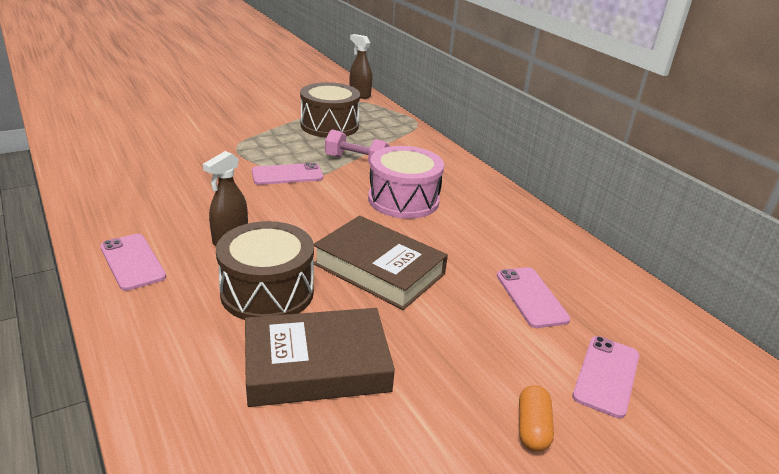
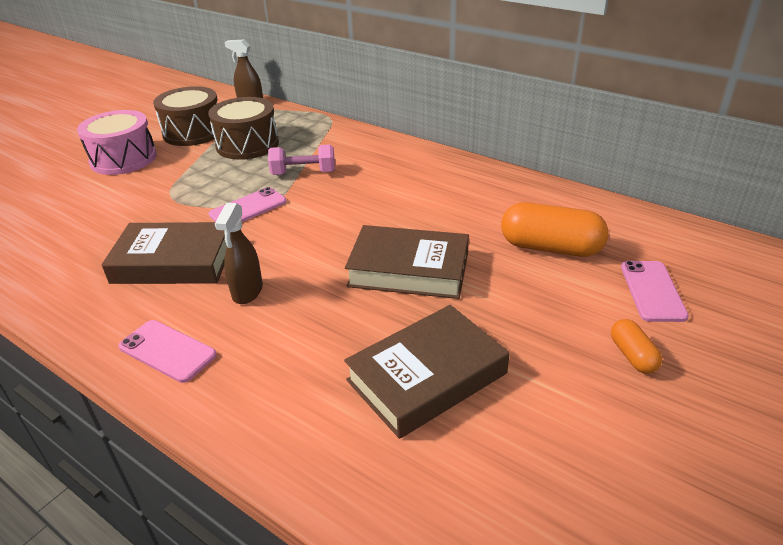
camera: 20 degrees left, 5 degrees up
brown drum [216,221,314,320] -> brown drum moved to [153,86,217,146]
pink drum [368,146,444,219] -> pink drum moved to [77,110,157,175]
pink phone [497,267,570,328] -> orange capsule [501,202,609,257]
none -> brown book [102,222,227,284]

